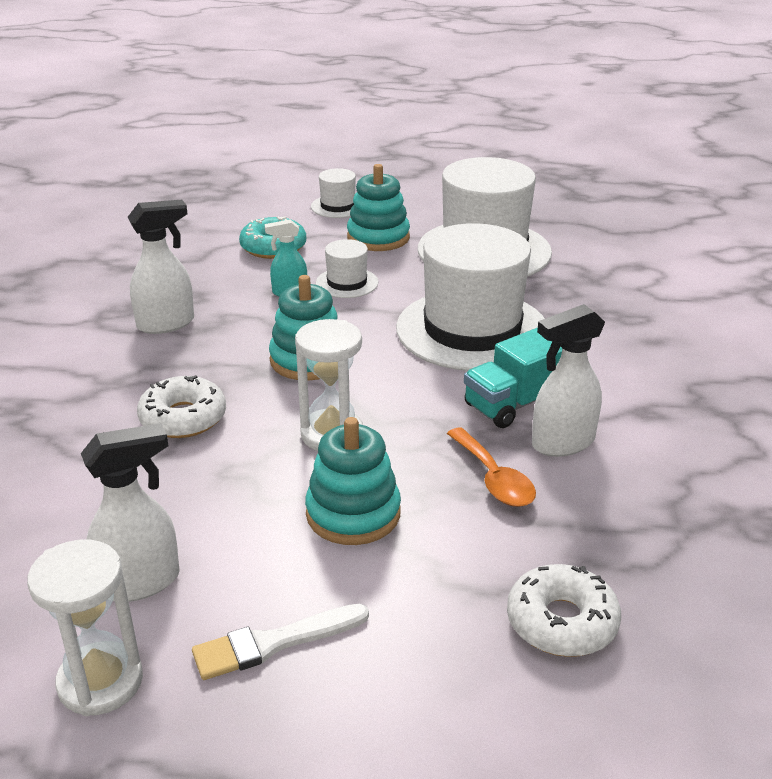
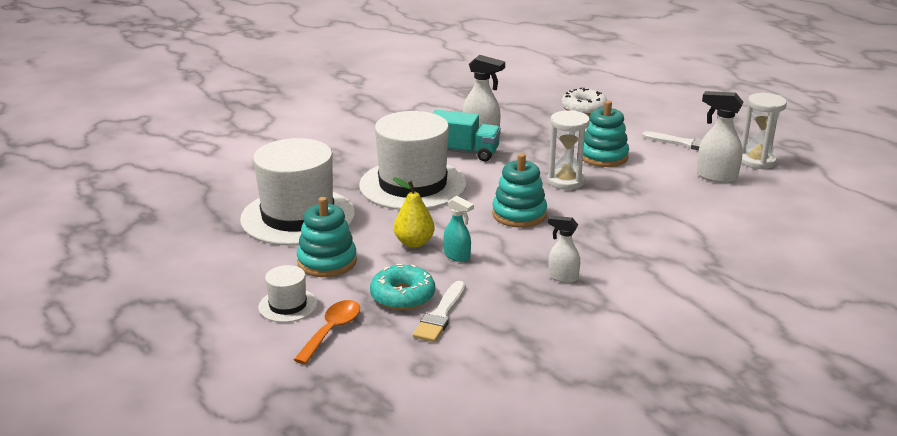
camera: 130 degrees left, 5 degrees down
white spray bottle [128,200,194,334] -> white spray bottle [548,216,580,283], size x0.63
white donut [137,375,226,438] -> none
white hat [316,239,378,298] -> yellow pear [393,177,435,248]
orange spoon [447,427,536,507] -> orange spoon moved to [294,300,360,364]
none -> white brush [413,281,465,342]

